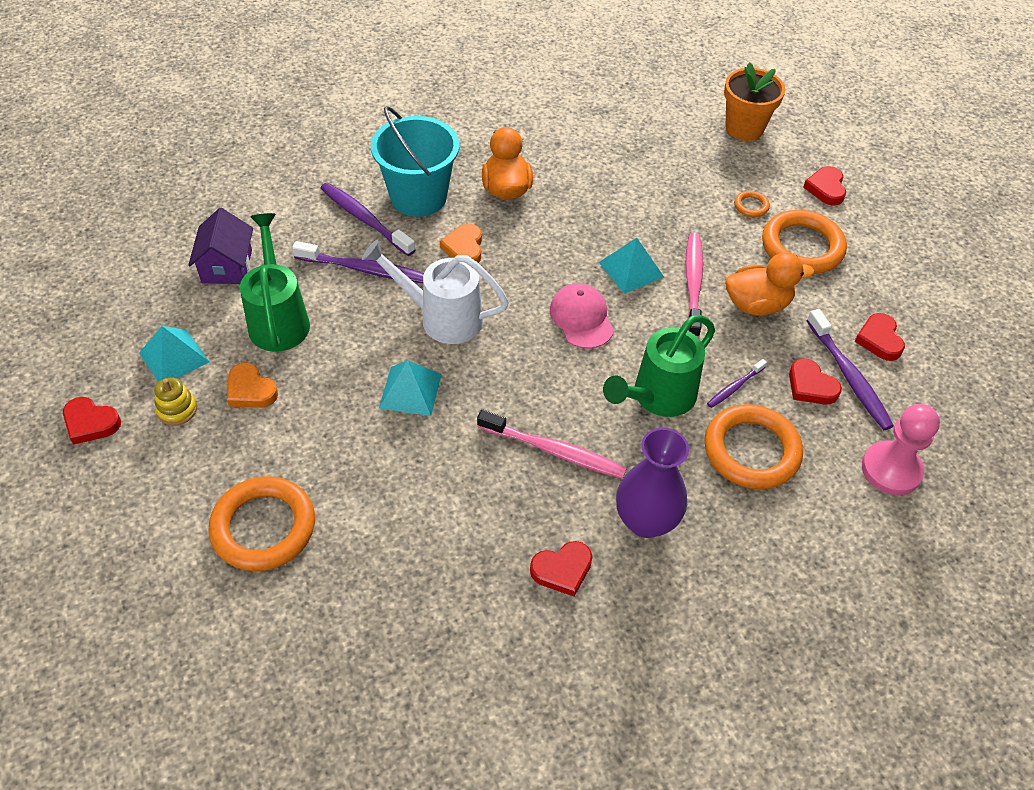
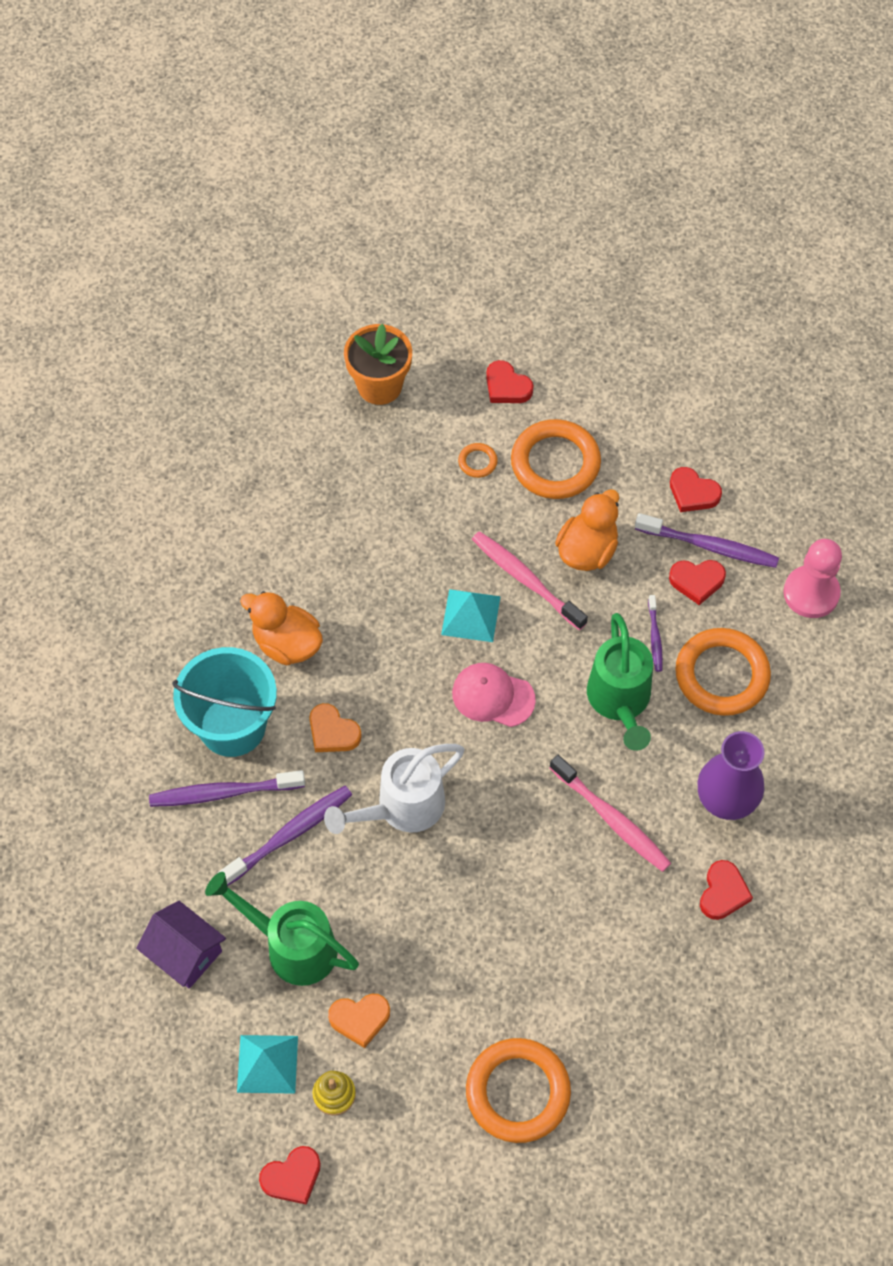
camera: 50 degrees left, 10 degrees up
turquoise pyramid [379,360,442,416] -> none
pink toothbrush [477,409,627,479] -> pink toothbrush turned 75 degrees clockwise [550,755,671,872]

